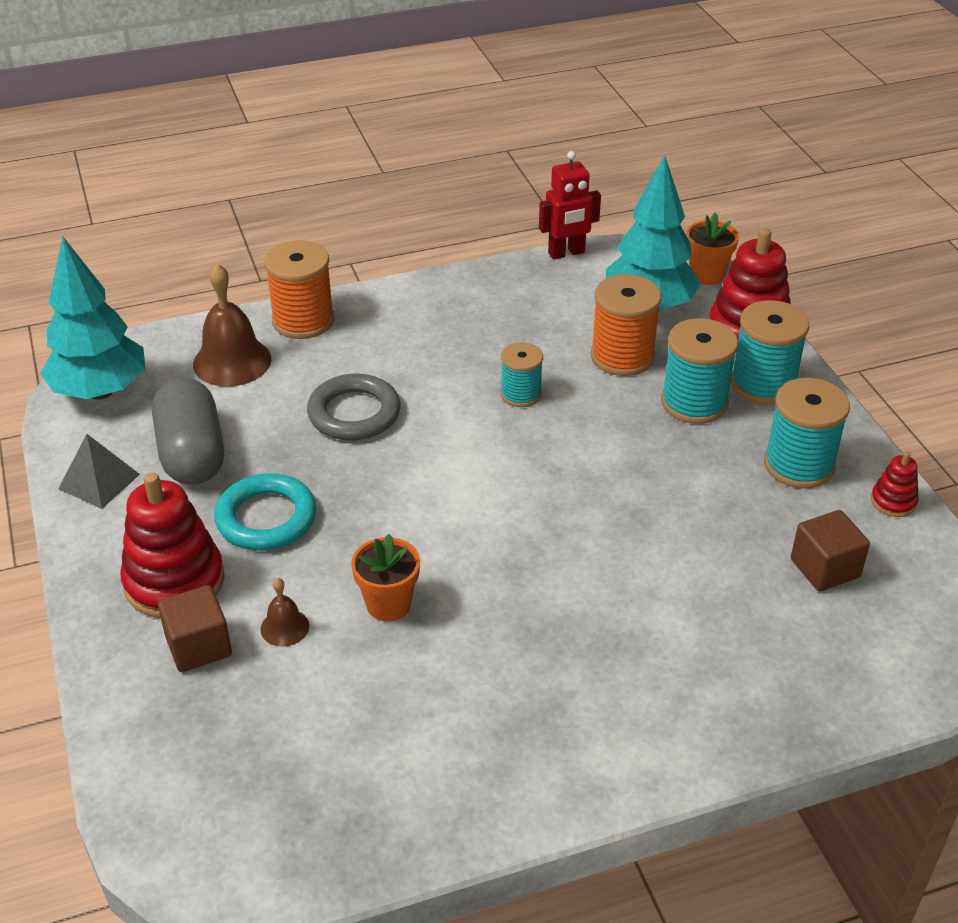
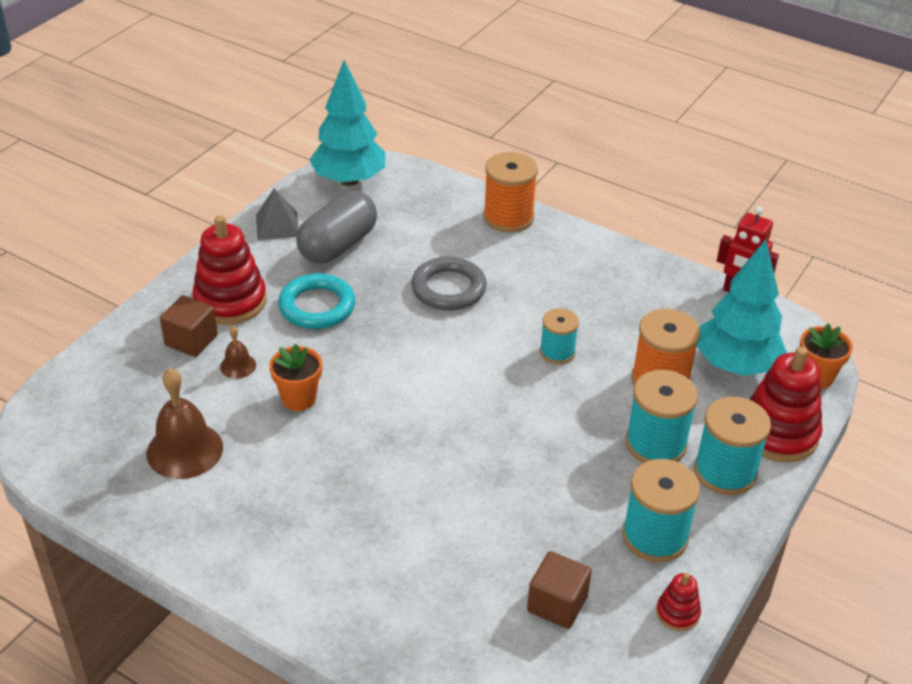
camera: 50 degrees right, 0 degrees up
brown bell [193,264,271,387] -> brown bell moved to [147,368,223,479]

